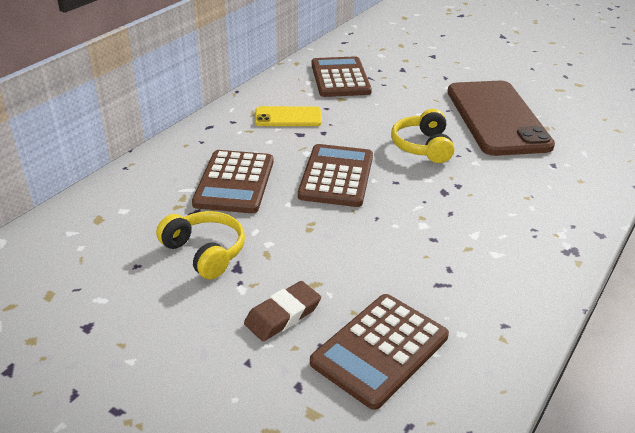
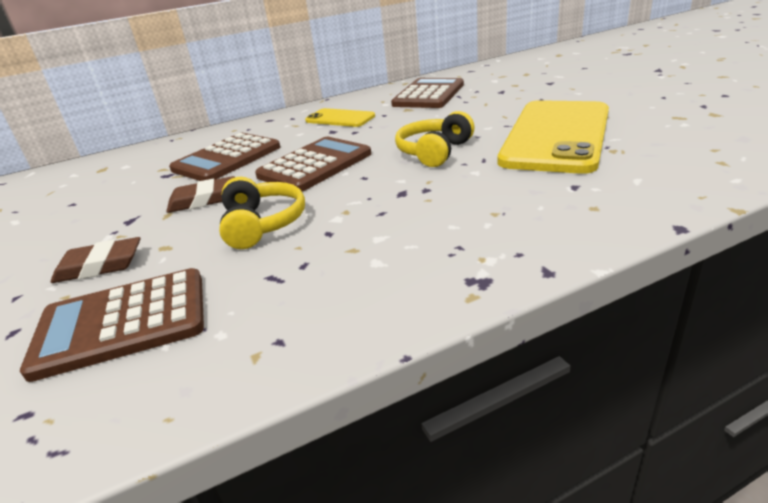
camera: 35 degrees right, 5 degrees down
yellow headphones [156,211,245,279] -> yellow headphones moved to [219,177,305,249]
brown phone [448,81,555,156] -> yellow phone [497,100,609,174]
none -> brown eraser [166,176,235,213]

